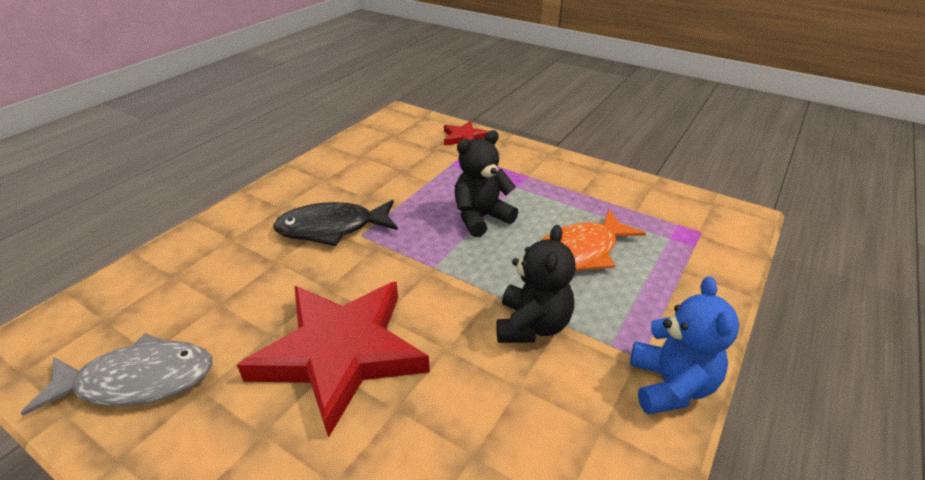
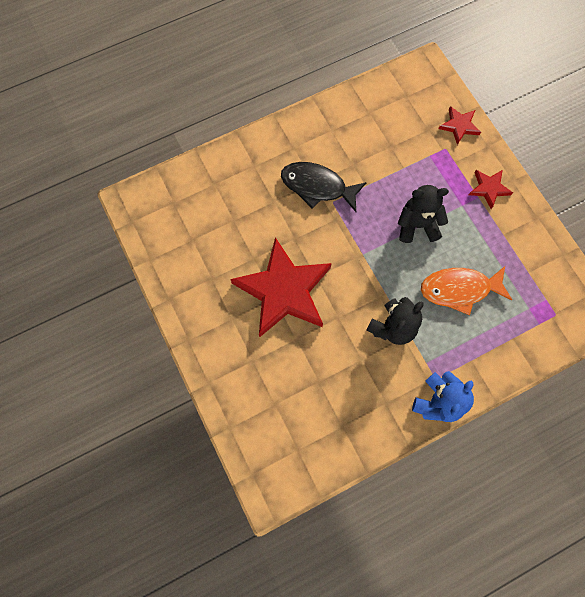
camera: 30 degrees right, 35 degrees up
grey fish [21,333,213,416] -> none
none -> red star [469,170,513,209]

